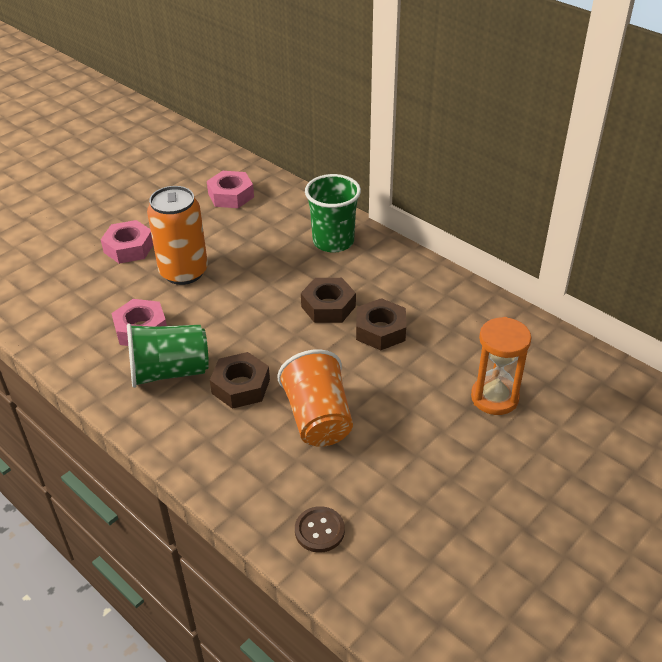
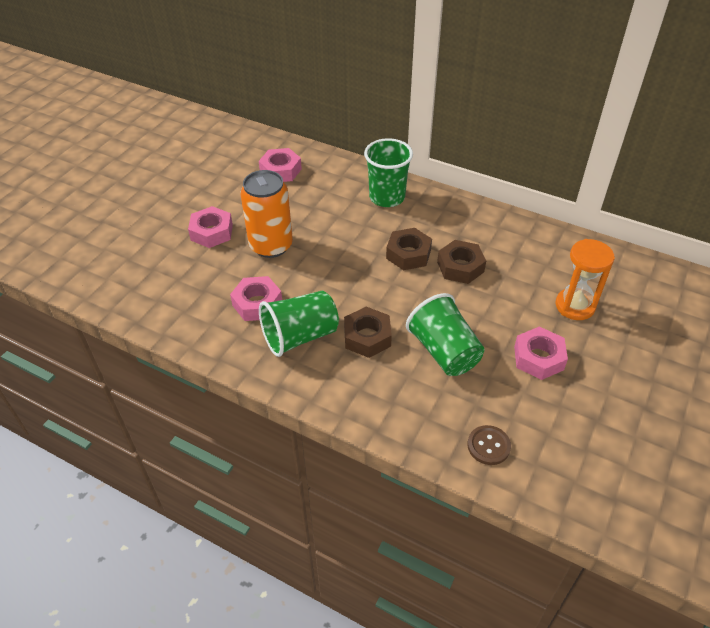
camera: 15 degrees left, 5 degrees up
orange cup [278,349,353,447] -> green cup [406,293,484,376]
none -> pink nut [514,326,568,380]

